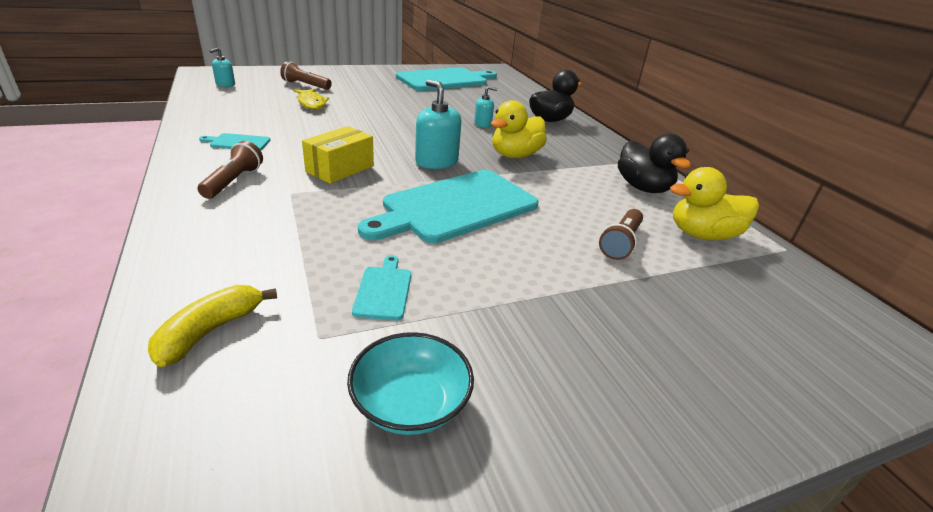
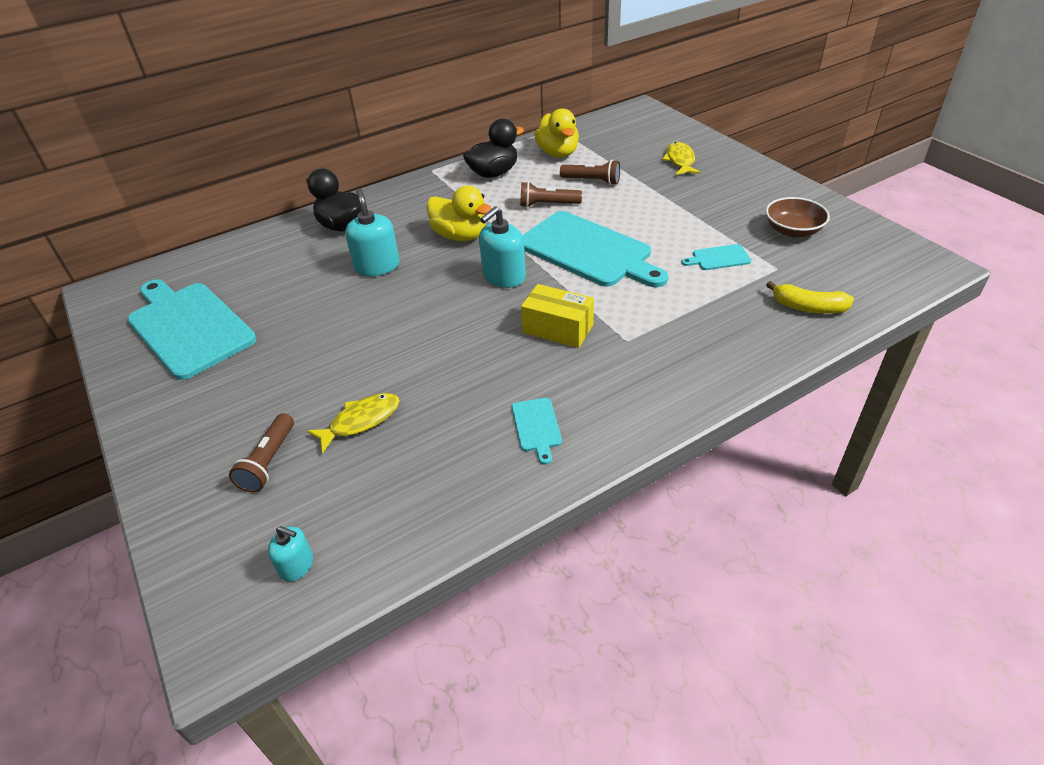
camera: 95 degrees left, 10 degrees up
brown flashlight [198,141,263,199] -> brown flashlight moved to [520,182,582,207]
turquoise bowl [347,332,474,435] -> brown bowl [766,197,830,237]
turquoise soap dispenser [474,86,497,128] -> turquoise soap dispenser [345,189,400,276], size x1.73
none -> yellow fish [662,142,701,175]

